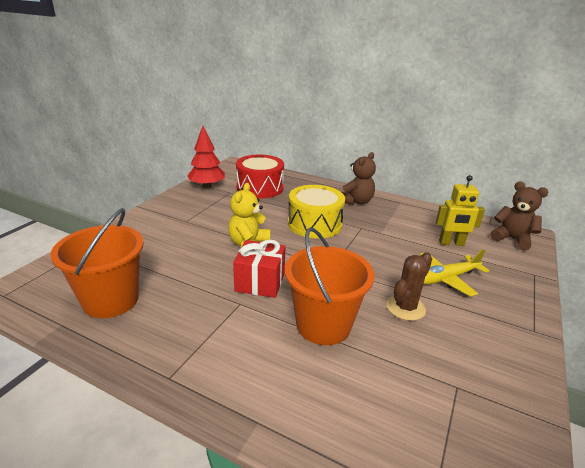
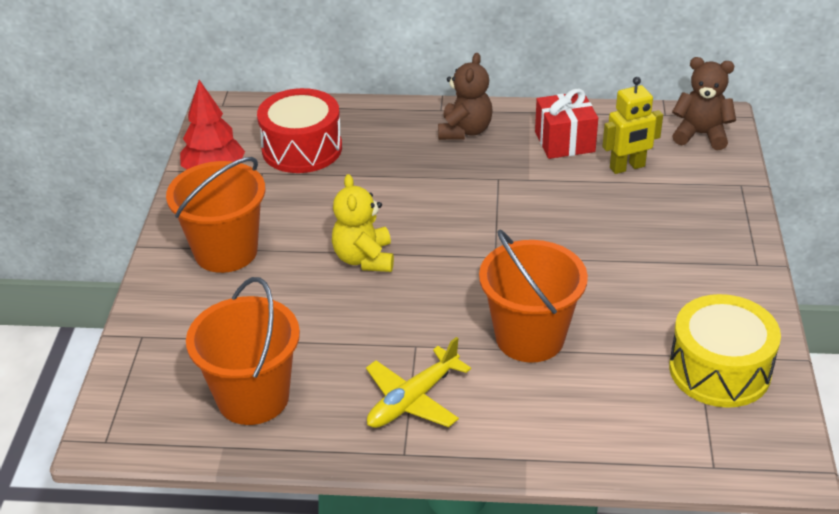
camera: 20 degrees left, 10 degrees up
red gift [233,240,286,298] -> red gift moved to [535,89,598,159]
yellow drum [288,185,345,238] -> yellow drum moved to [669,294,781,408]
brown cactus [386,252,432,321] -> none
yellow plane [420,249,489,297] -> yellow plane moved to [366,337,471,428]
none -> orange bucket [166,157,265,273]

